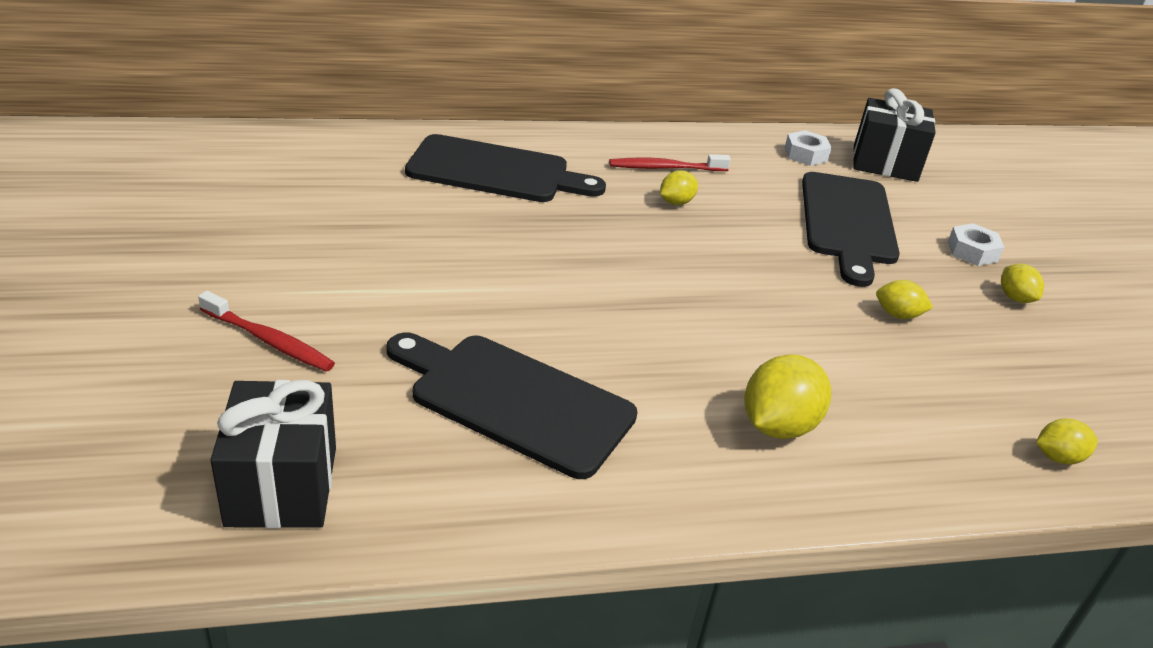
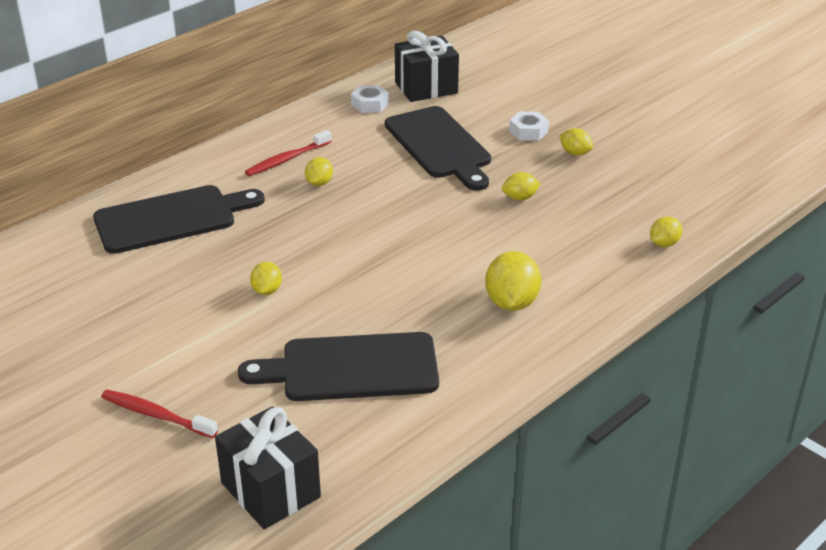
camera: 30 degrees left, 0 degrees up
red toothbrush [198,291,335,372] -> red toothbrush turned 150 degrees counterclockwise [101,390,218,438]
none -> yellow lemon [250,262,282,295]

